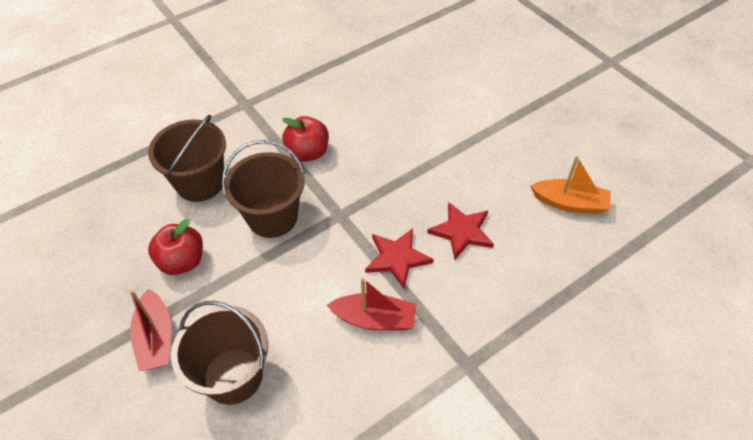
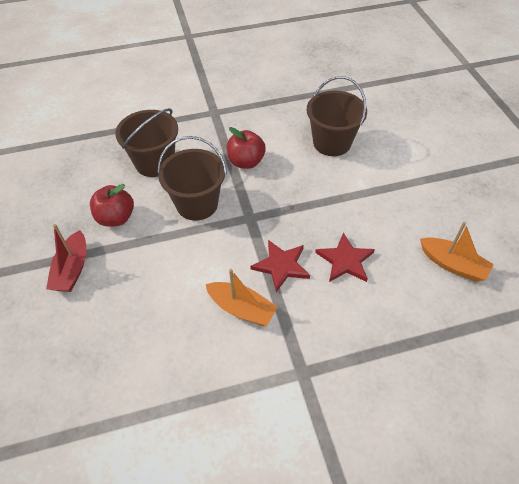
camera: 20 degrees right, 0 degrees up
brown bucket [171,301,268,405] -> brown bucket moved to [307,76,367,156]
red boat [327,278,416,330] -> orange boat [205,269,278,326]

